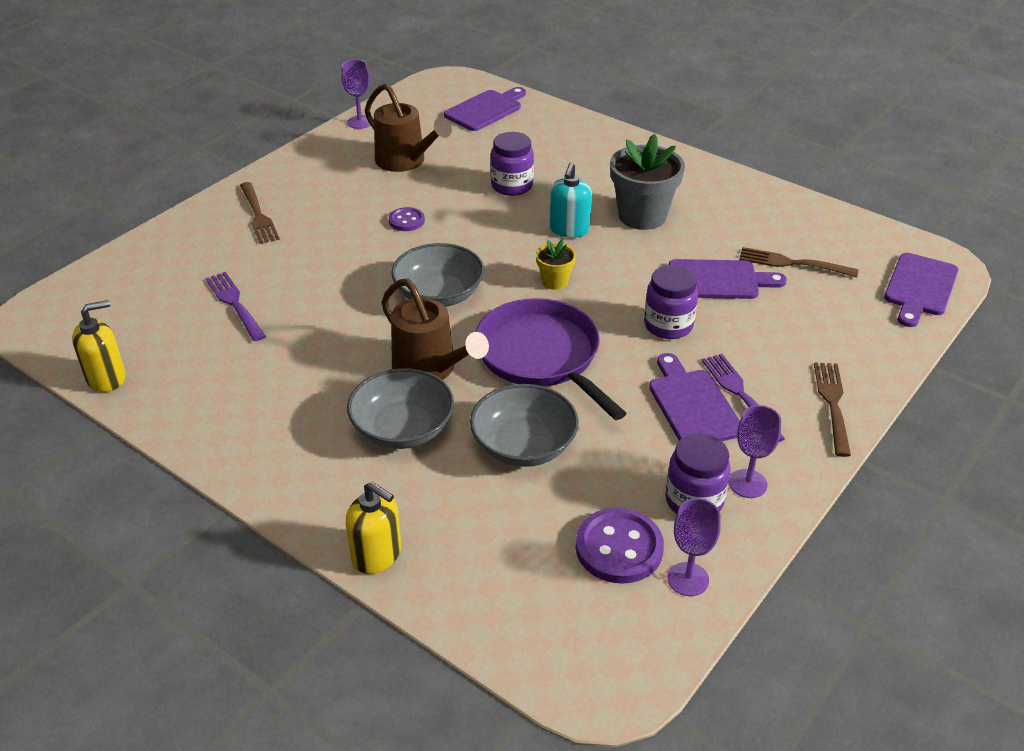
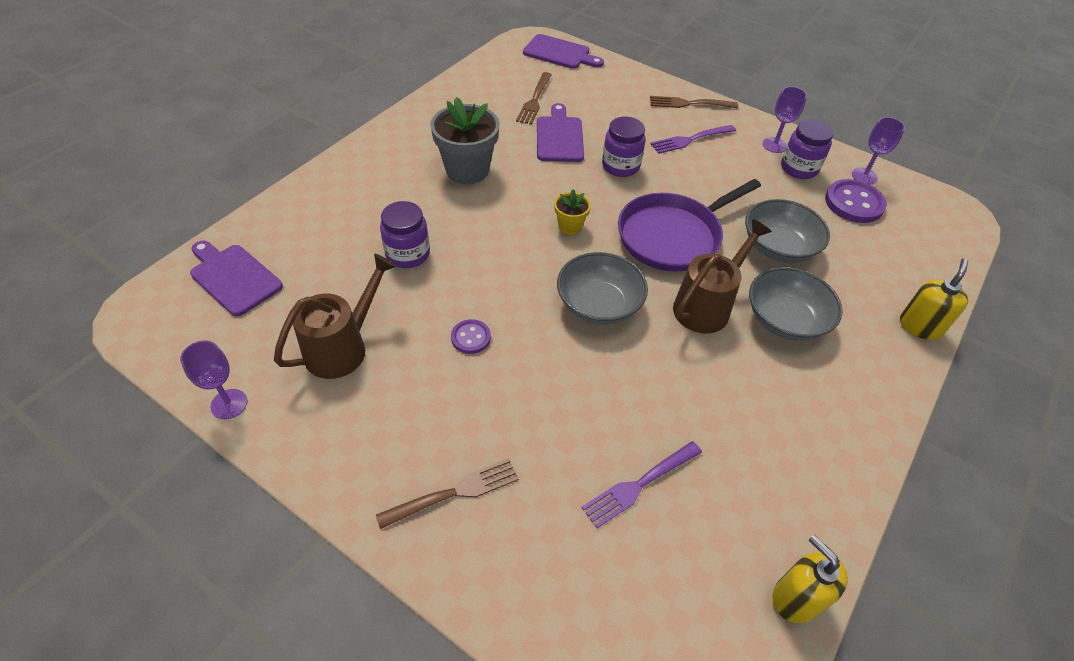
camera: 95 degrees left, 10 degrees up
turquoise soap dispenser [549,163,592,238] -> none
purple cutting board [649,353,740,441] -> none

